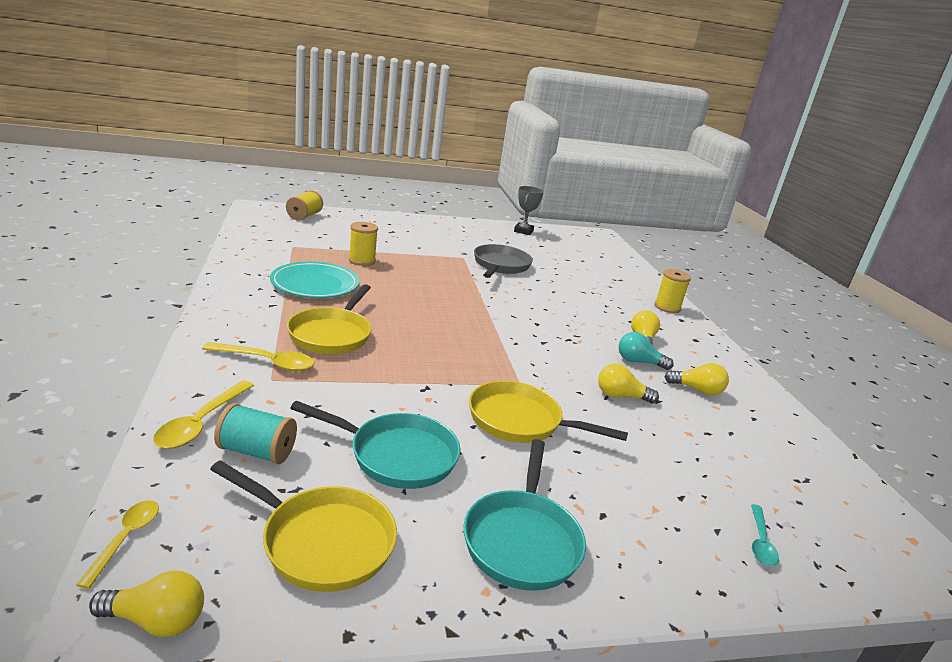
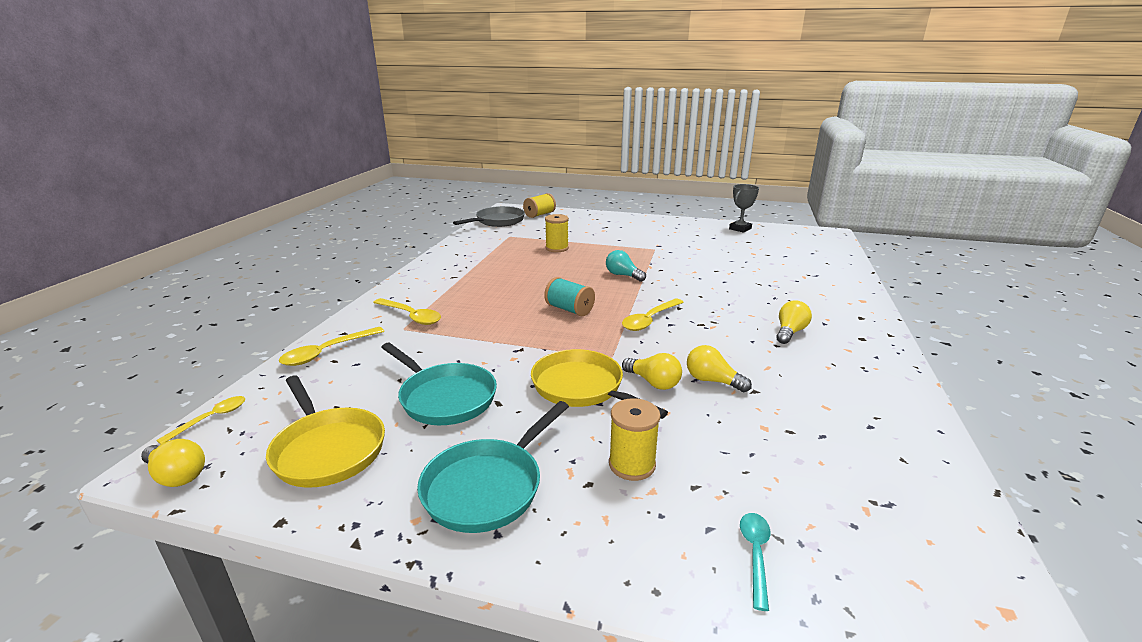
camera: 30 degrees right, 0 degrees up
turquoise spool [214,403,297,464] -> turquoise spool moved to [544,277,595,317]
turquoise plate [270,261,359,298] -> none
yellow pan [287,284,372,354] -> none
grey pan [474,244,533,278] -> grey pan moved to [453,206,525,227]
turquoise light bulb [619,332,674,370] -> turquoise light bulb moved to [606,250,646,282]
yellow spool [654,269,691,313] -> yellow spool moved to [609,398,660,481]
yellow light bulb [664,363,729,395] -> yellow light bulb moved to [622,353,682,390]
turquoise spoon [751,504,779,566] -> turquoise spoon turned 150 degrees clockwise [740,513,771,611]
none -> yellow spoon [622,299,683,331]

